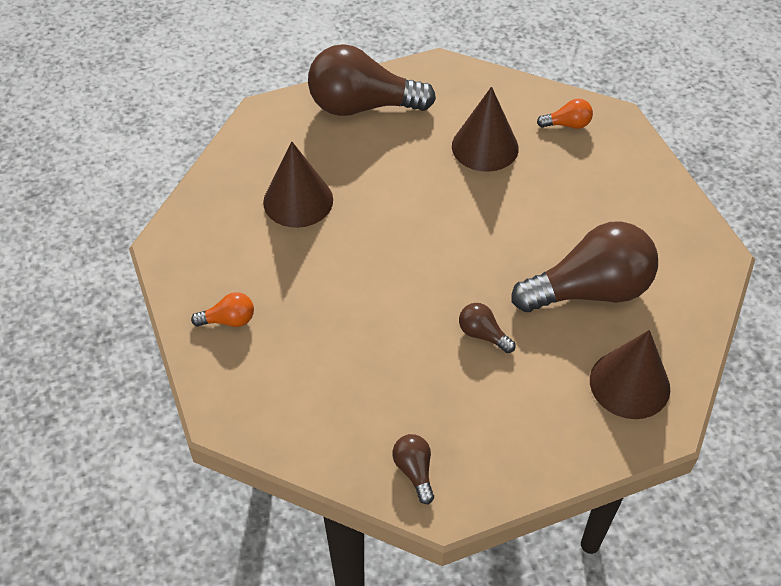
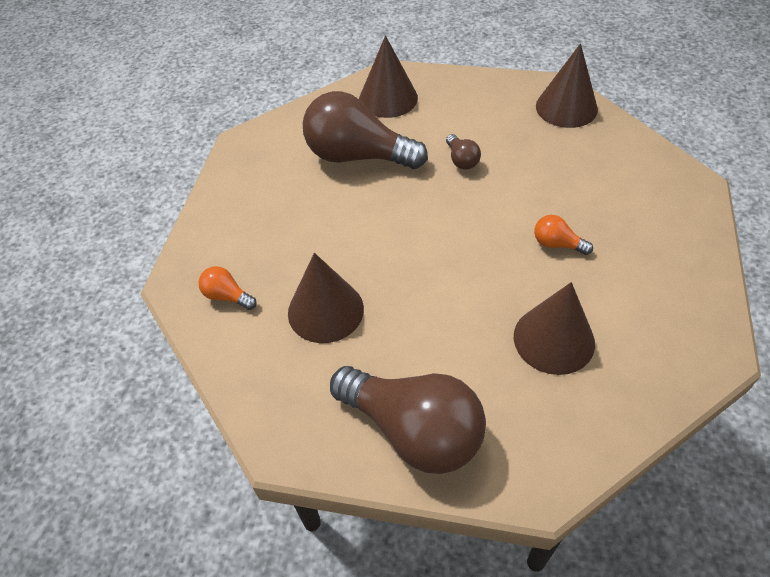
camera: 145 degrees left, 0 degrees up
orange light bulb [191,292,254,327] -> orange light bulb moved to [534,215,593,255]
brown light bulb [393,434,434,504] -> brown cone [536,43,598,128]

